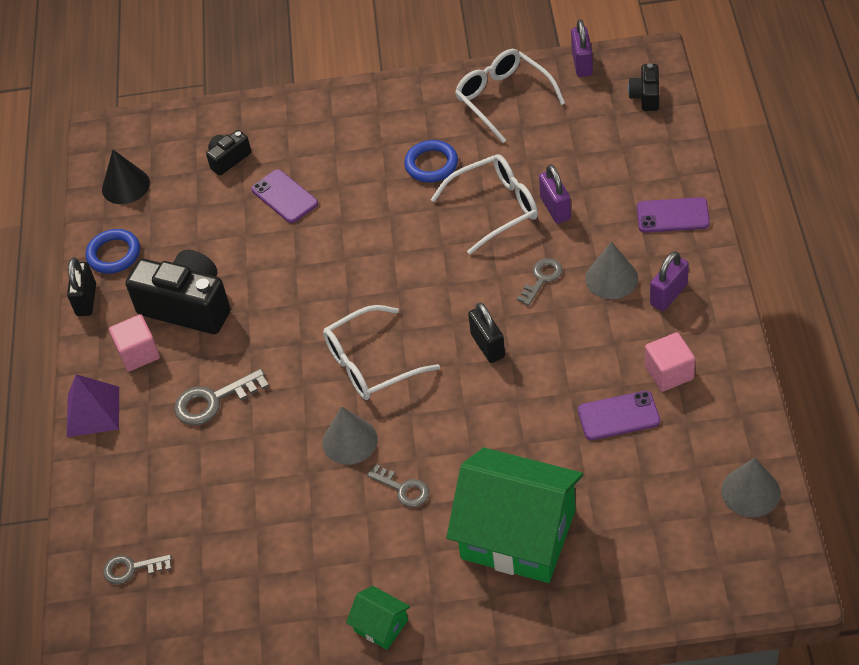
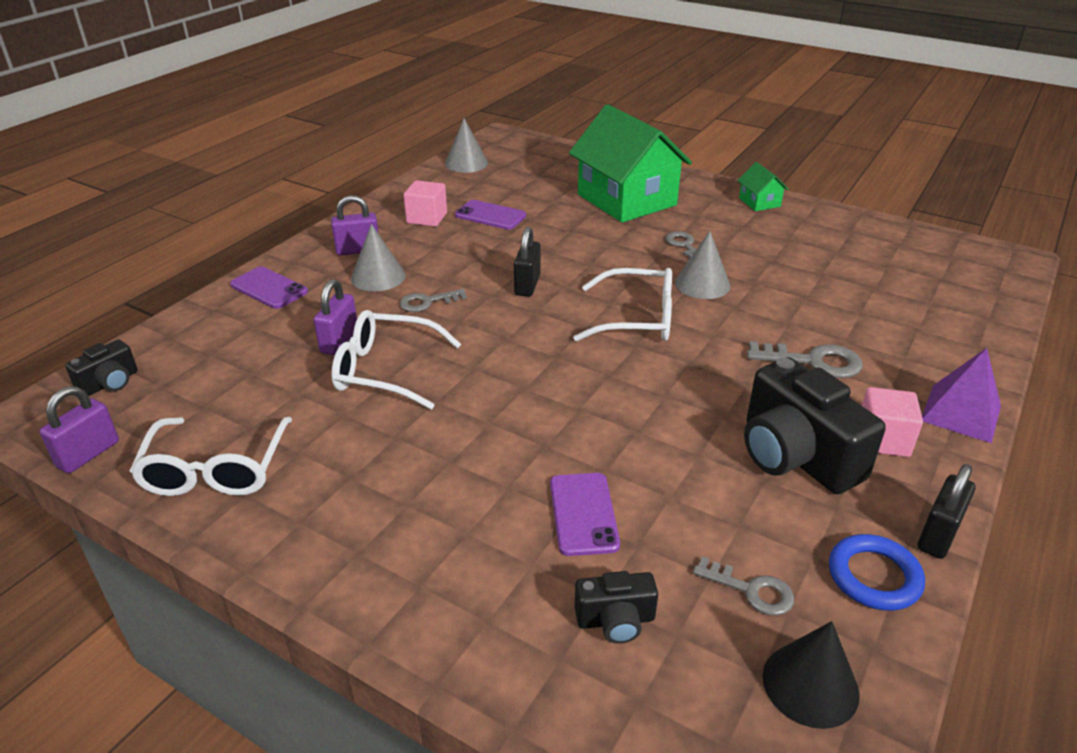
camera: 150 degrees left, 15 degrees down
grey key [103,554,172,584] -> grey key moved to [693,556,794,616]
blue ring [404,140,458,182] -> none

